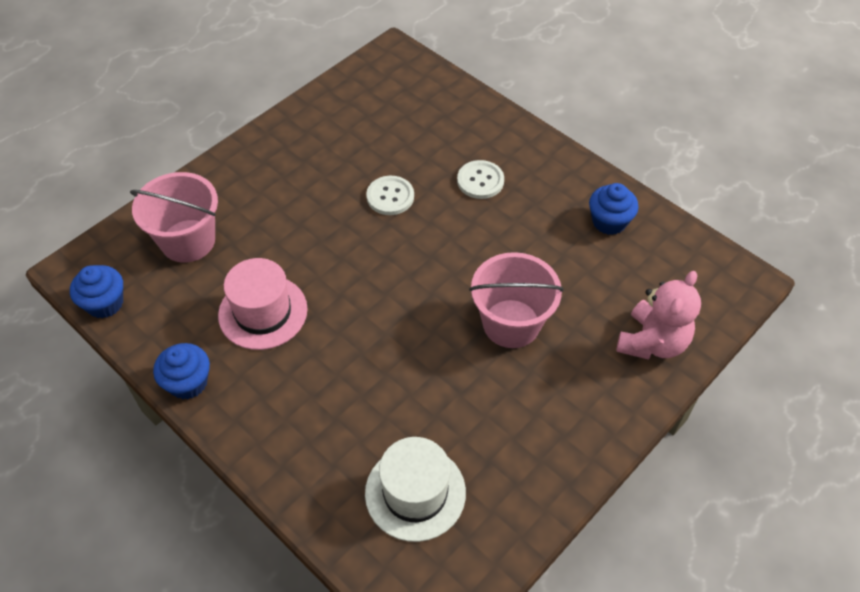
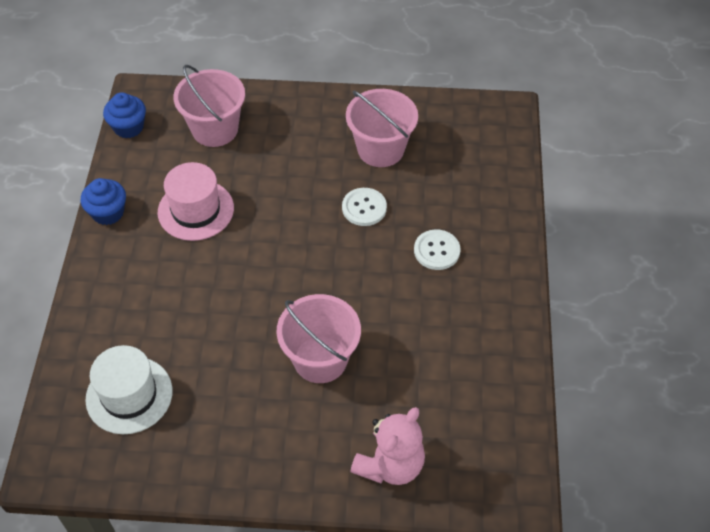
camera: 50 degrees right, 0 degrees up
blue cupcake [589,183,639,235] -> none
pink teddy bear [616,271,701,360] -> pink teddy bear turned 45 degrees counterclockwise [350,407,425,485]
none -> pink bucket [346,89,418,167]

